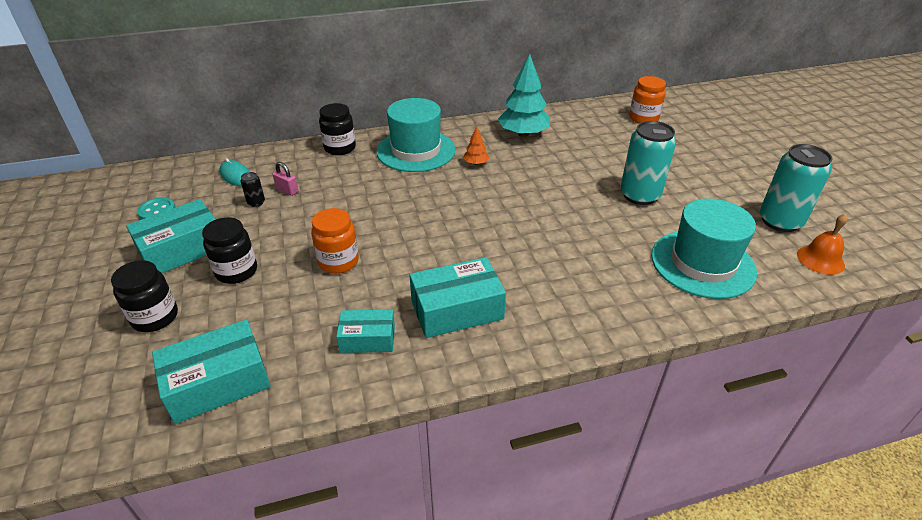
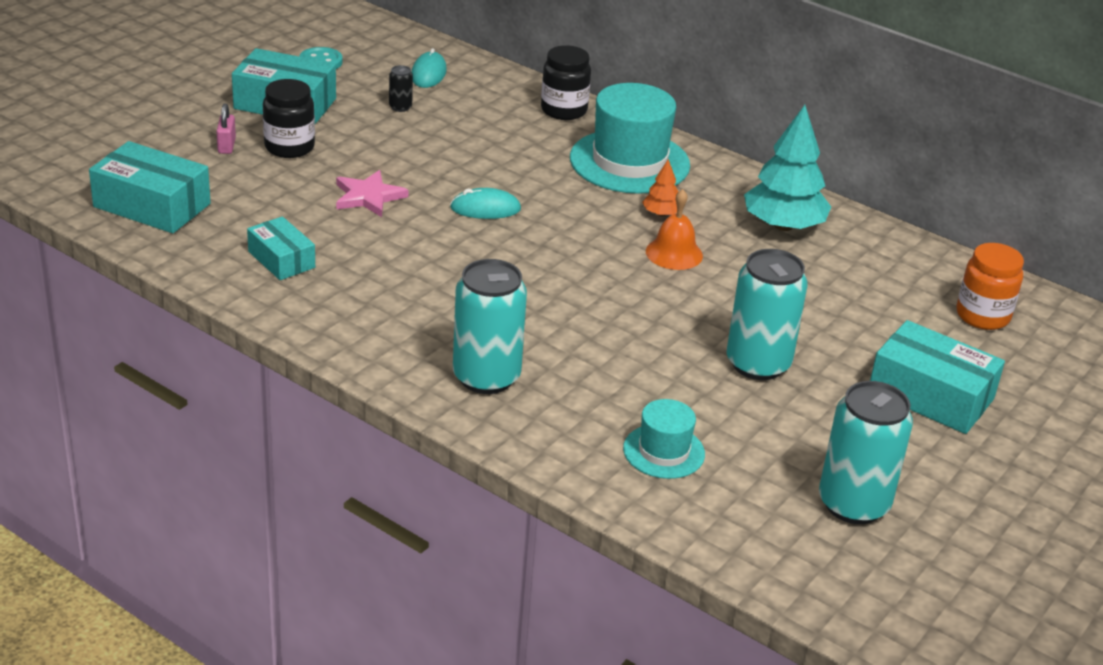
camera: 50 degrees right, 5 degrees down
black jar [111,260,178,332] -> none
pink padlock [273,162,298,196] -> pink padlock moved to [216,103,236,154]
orange jar [311,208,359,274] -> pink star [336,170,408,217]
turquoise box [410,257,506,338] -> turquoise box moved to [870,320,1005,434]
turquoise hat [651,198,757,299] -> turquoise hat [623,399,705,479], size x0.53
orange bell [797,214,848,275] -> orange bell moved to [646,189,703,270]
none -> turquoise mouse [450,188,521,219]
none -> turquoise can [453,259,527,394]

